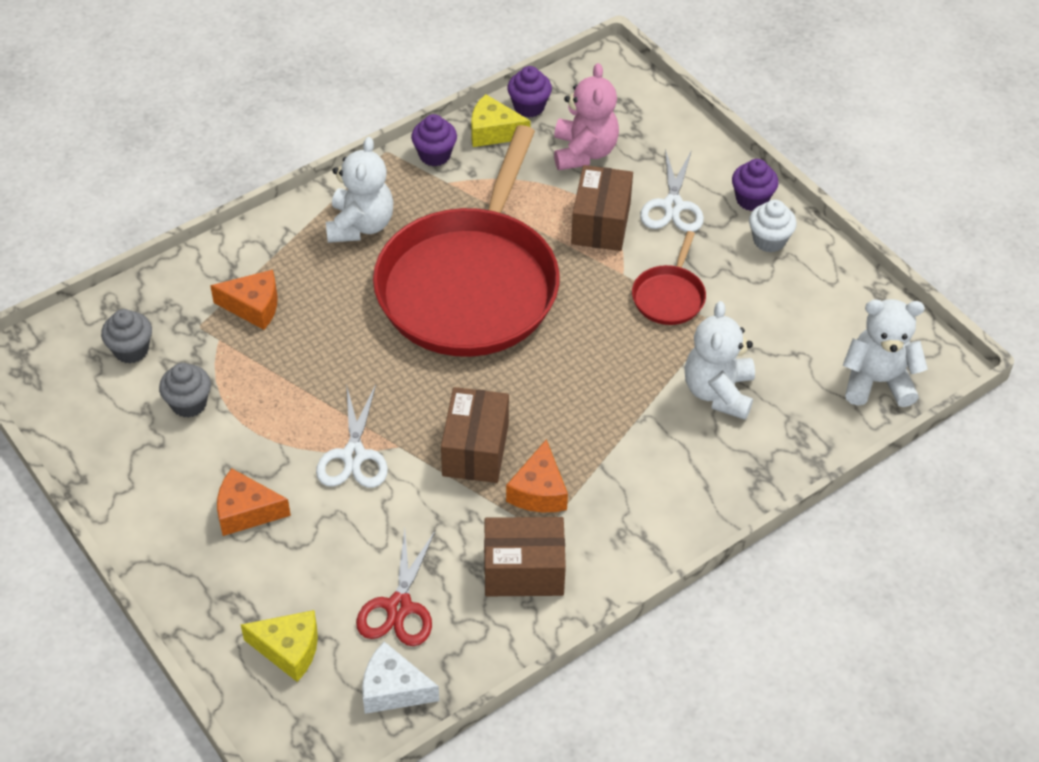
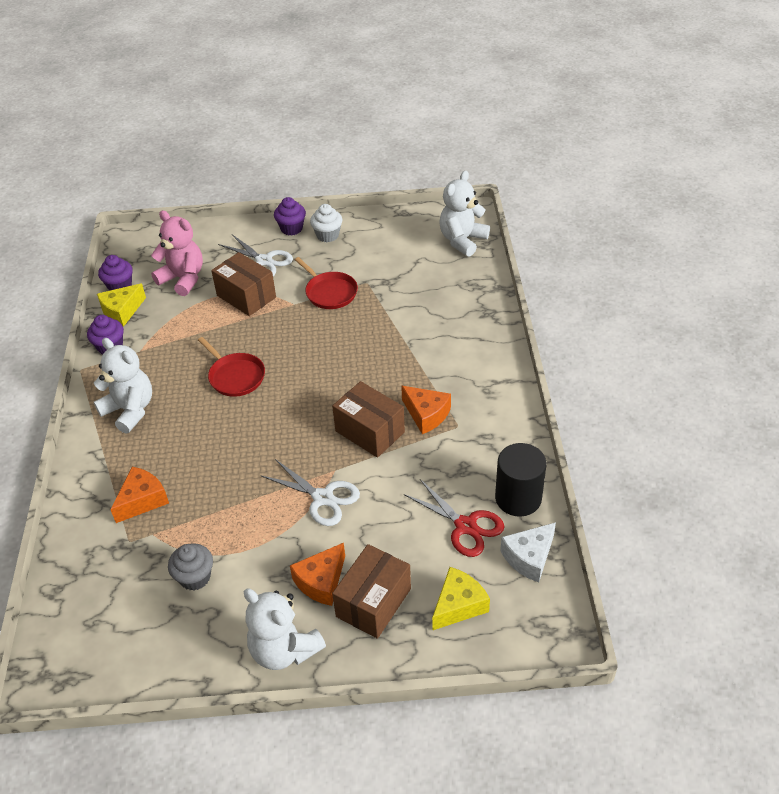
camera: 55 degrees left, 5 degrees down
grey cupcake [101,309,152,363] -> none
red pan [373,125,560,357] -> red pan [198,337,265,397], size x0.40
brown box [484,517,566,596] -> brown box moved to [332,544,411,639]
white teddy bear [685,301,755,420] -> white teddy bear moved to [244,589,326,670]
none -> black cylinder [495,443,547,516]

